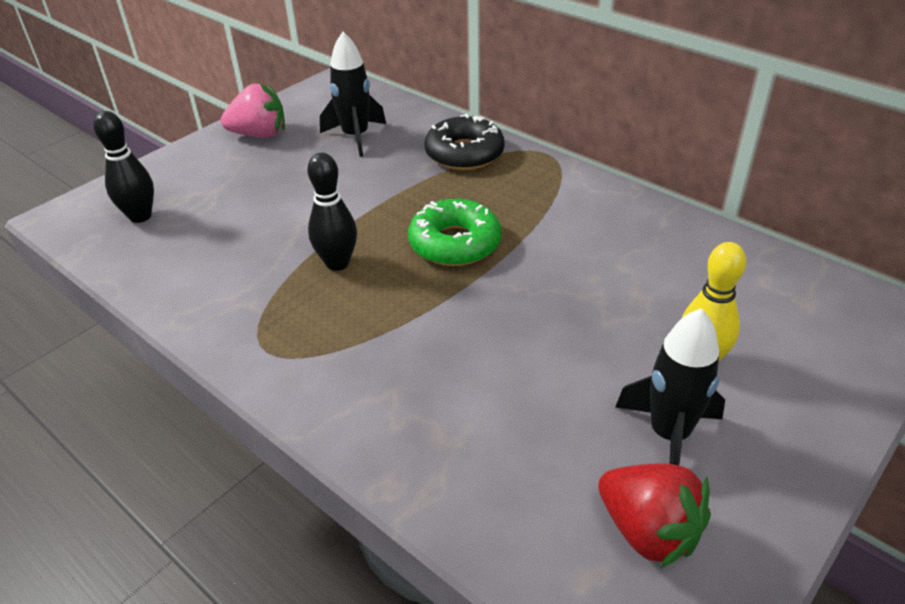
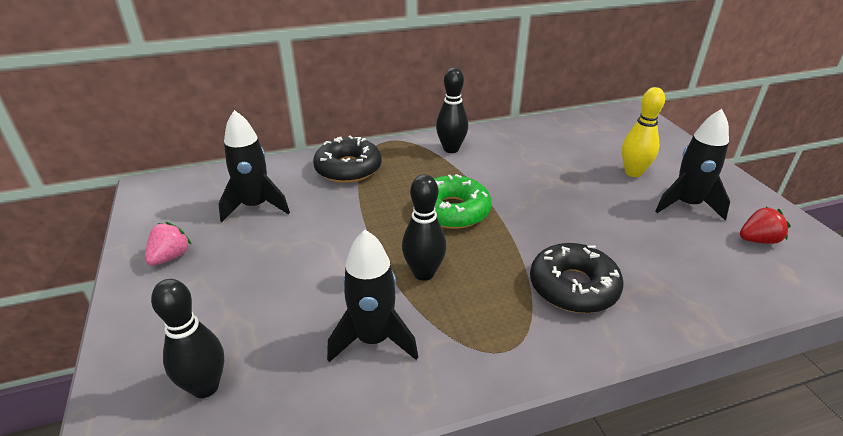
camera: 60 degrees left, 5 degrees down
pink strawberry [221,83,285,138] -> pink strawberry [145,222,192,266], size x0.65
red strawberry [598,463,711,569] -> red strawberry [740,207,791,244], size x0.65
none -> black rocket [327,230,418,362]
none -> black bowling pin [436,68,468,153]
none -> black donut [530,243,623,313]

